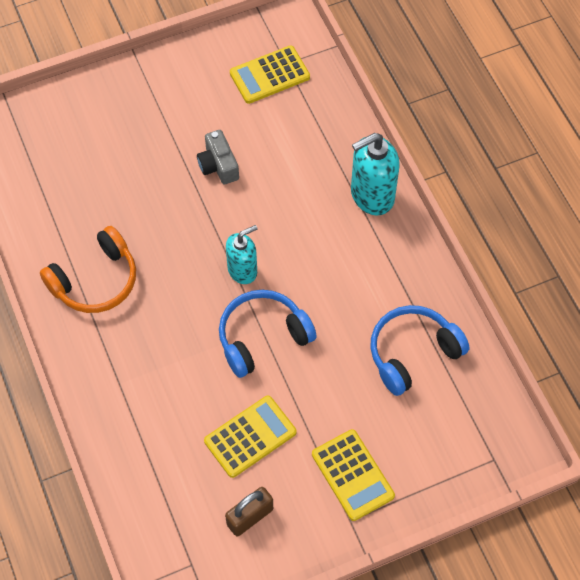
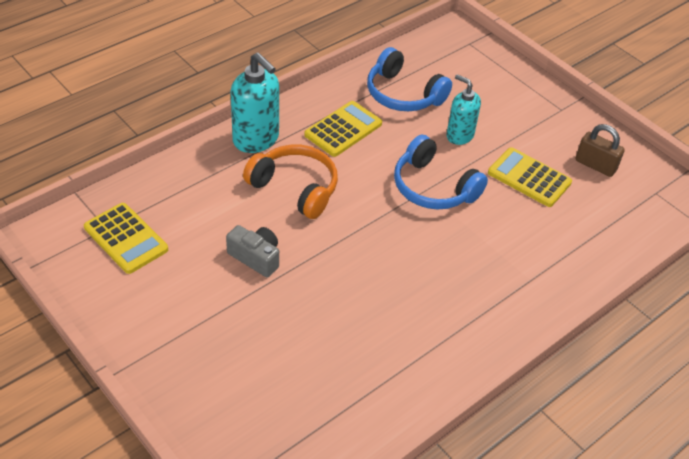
camera: 110 degrees left, 15 degrees down
orange headphones [40,226,136,313] -> orange headphones moved to [243,144,338,219]
grey camera [197,130,239,185] -> grey camera turned 105 degrees counterclockwise [226,225,279,277]
turquoise soap dispenser [226,225,258,284] -> turquoise soap dispenser moved to [447,74,481,145]
yellow calculator [312,429,395,521] -> yellow calculator moved to [304,101,382,157]

